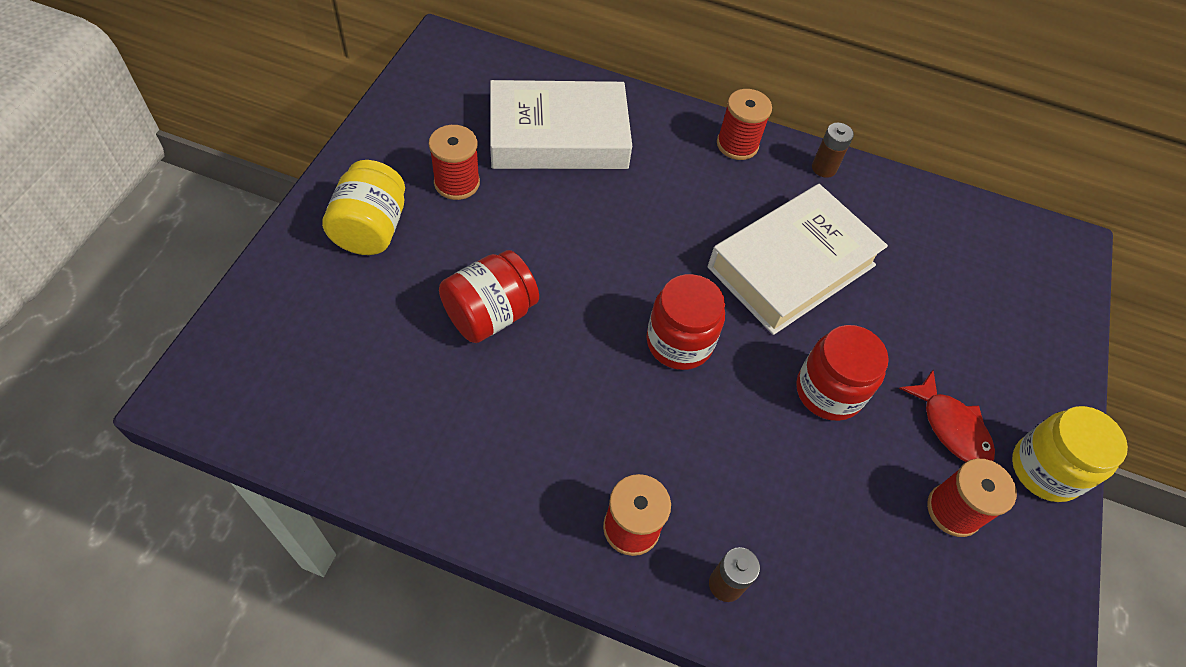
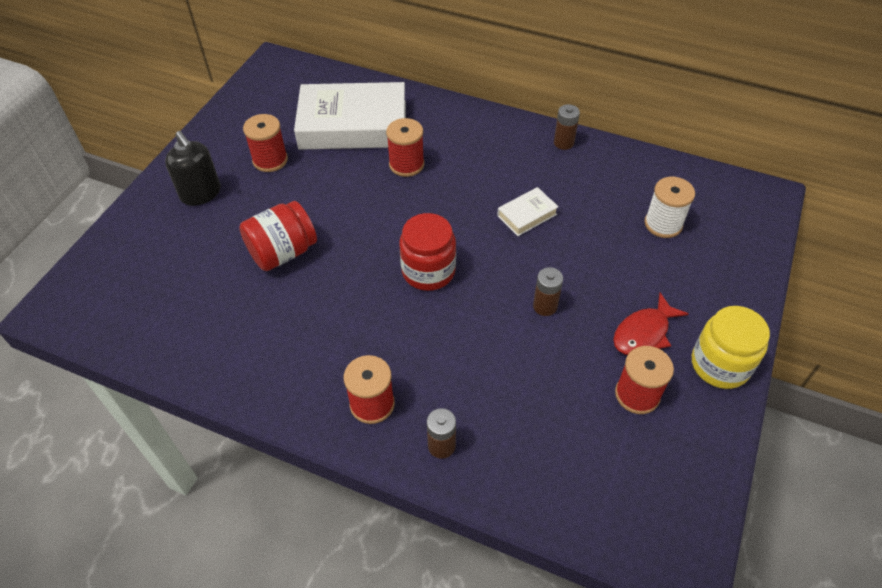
camera: 10 degrees right, 5 degrees down
yellow jar [322,160,405,255] -> black soap dispenser [165,131,221,206]
white book [708,184,888,335] -> white book [497,187,559,236], size x0.43
red spool [717,89,772,160] -> red spool moved to [386,118,424,177]
red jar [796,325,889,421] -> brown battery [533,267,563,316]
red fish [899,370,995,462] -> red fish turned 75 degrees clockwise [613,293,689,355]
none -> white spool [644,177,695,238]

